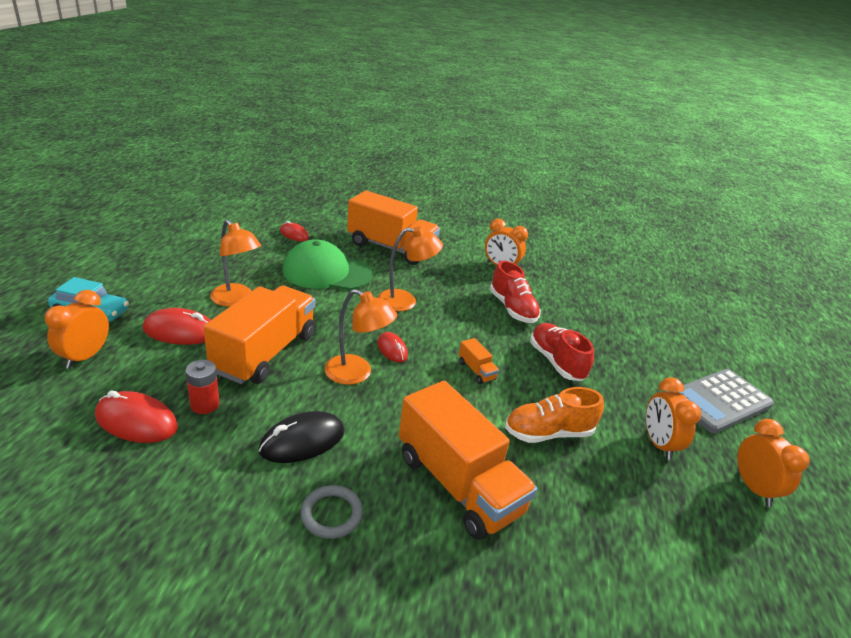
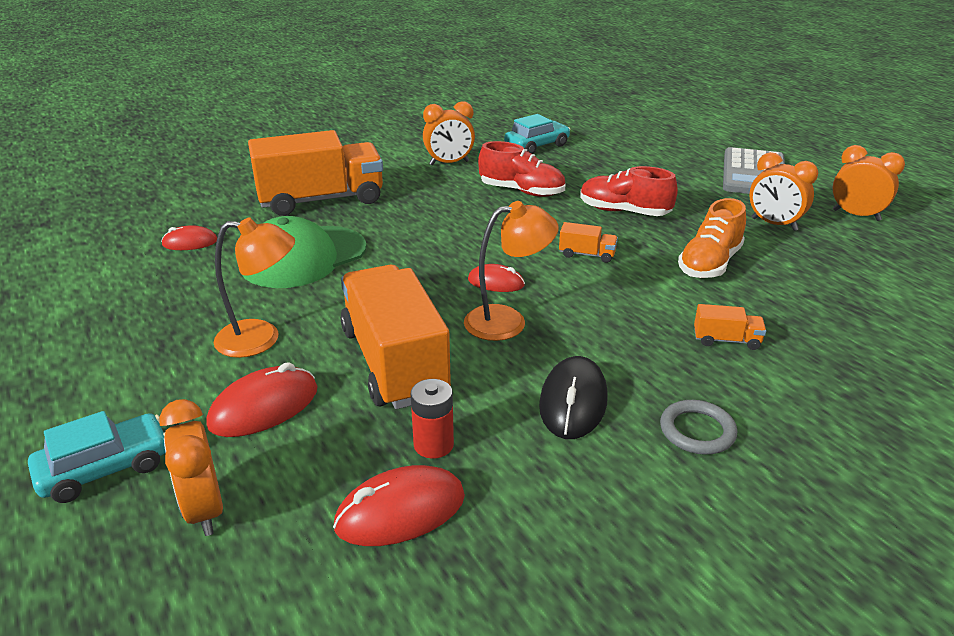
camera: 40 degrees left, 0 degrees up
orange lamp [377,226,443,311] -> none
orange truck [399,381,537,540] -> orange truck [694,304,766,350], size x0.40
none -> turquoise car [504,114,570,154]

